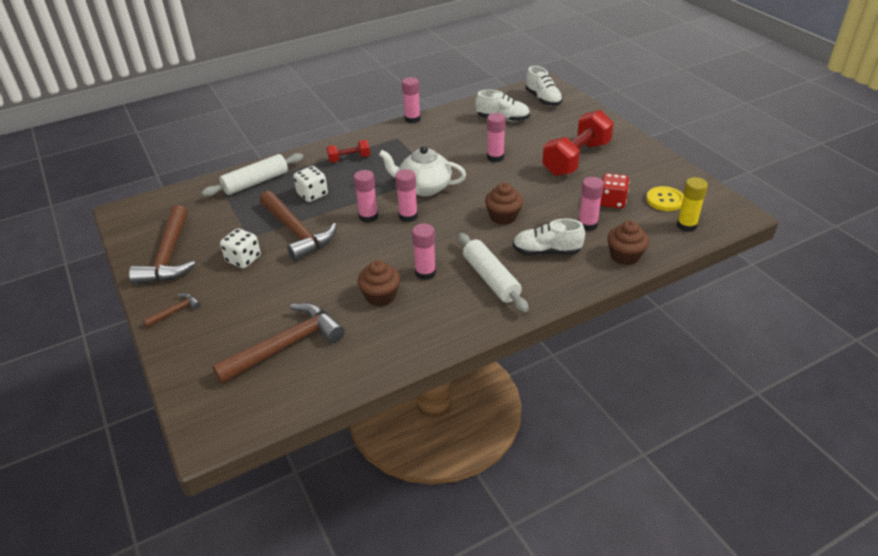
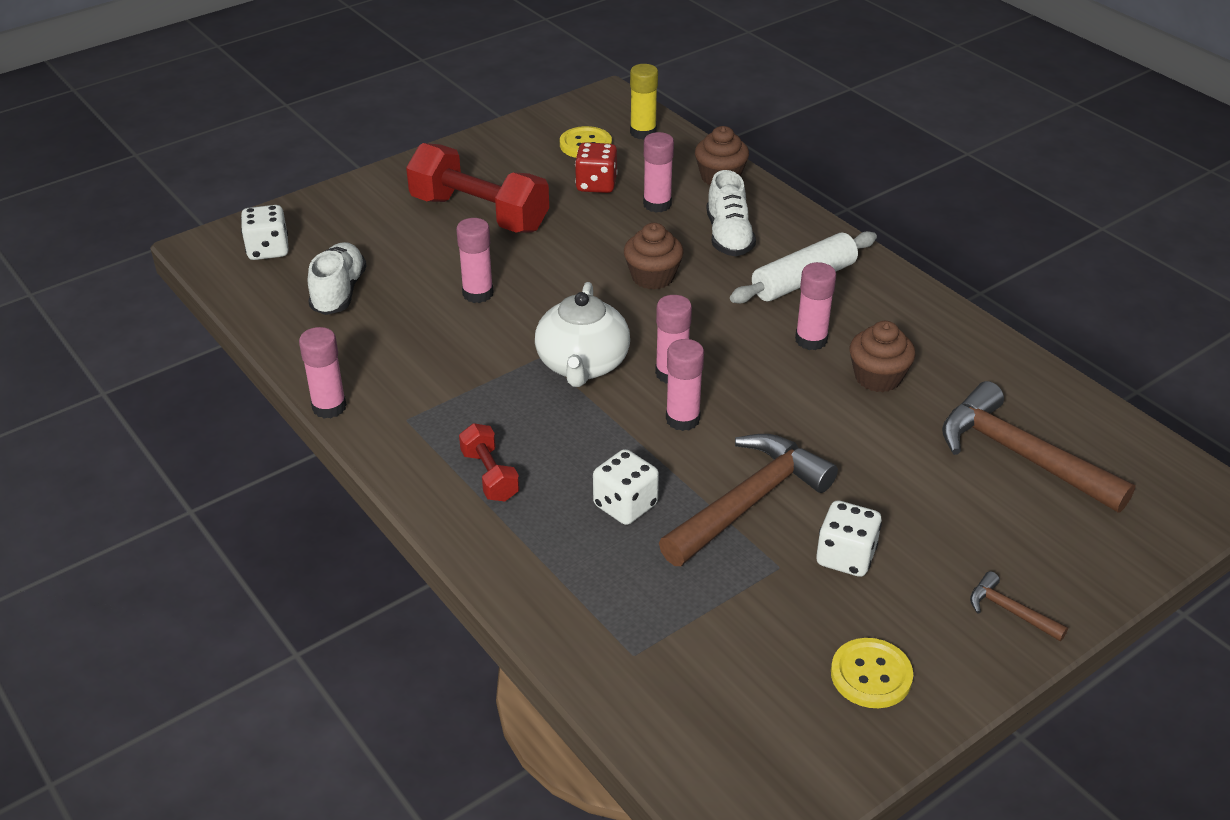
camera: 100 degrees left, 0 degrees up
brown hammer [129,205,195,284] -> yellow button [831,638,913,708]
white rolling pin [202,153,303,197] -> none
white shoe [525,66,563,106] -> white dice [241,205,289,260]

